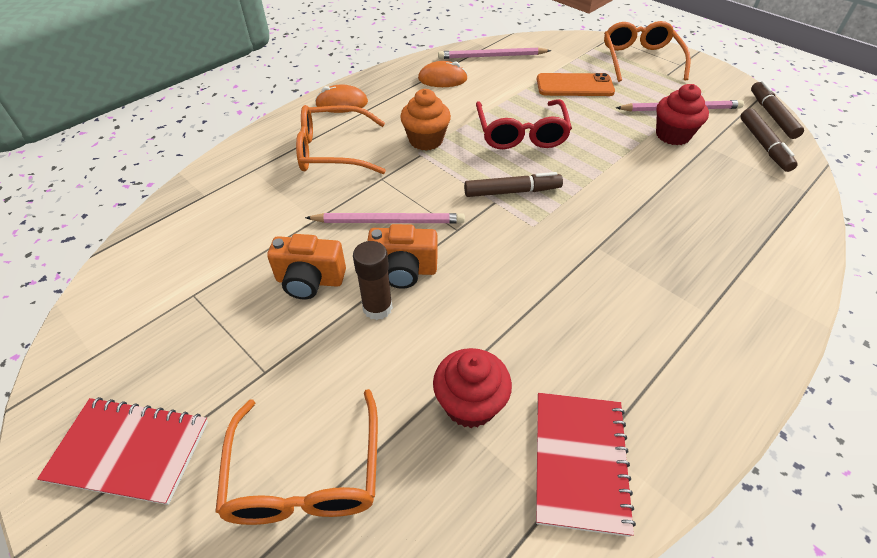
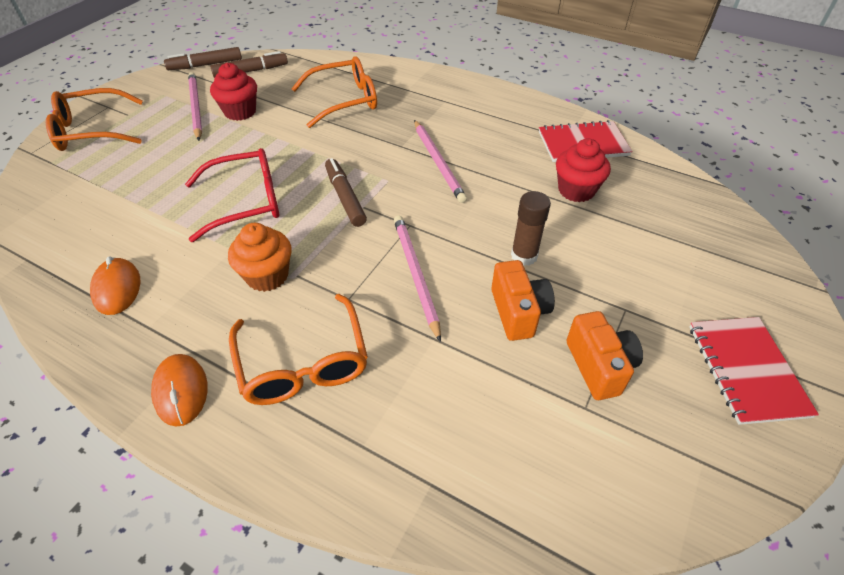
camera: 105 degrees left, 0 degrees up
orange glasses [215,389,378,525] -> orange glasses moved to [291,56,377,128]
orange camera [367,224,437,289] -> orange camera moved to [566,311,643,400]
pink pencil [438,47,551,59] -> pink pencil moved to [414,120,467,203]
orange phone [537,73,615,96] -> none

